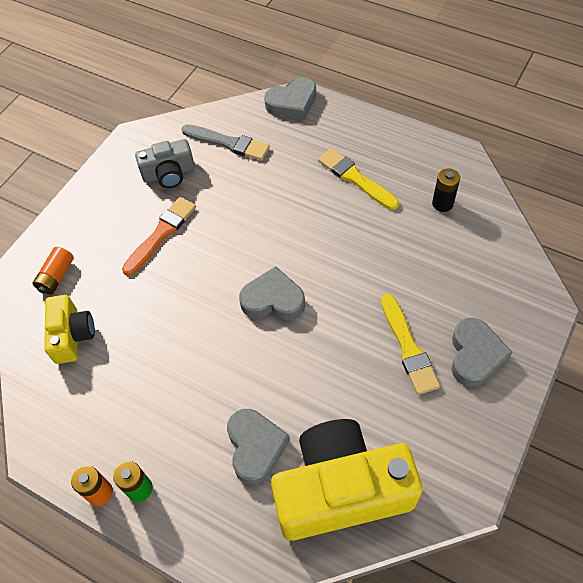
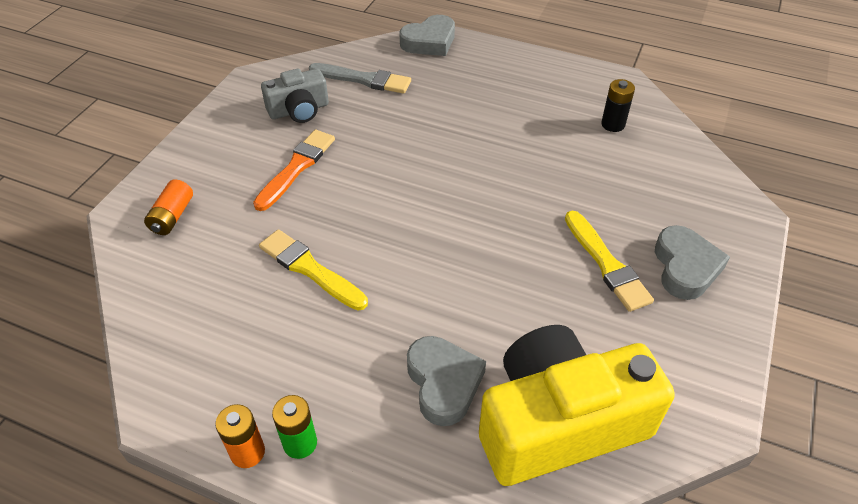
camera: 10 degrees left, 10 degrees down
yellow camera [44,295,95,364] -> none
grey heart [239,266,305,320] -> none
yellow brush [318,148,399,210] -> yellow brush moved to [259,229,368,310]

